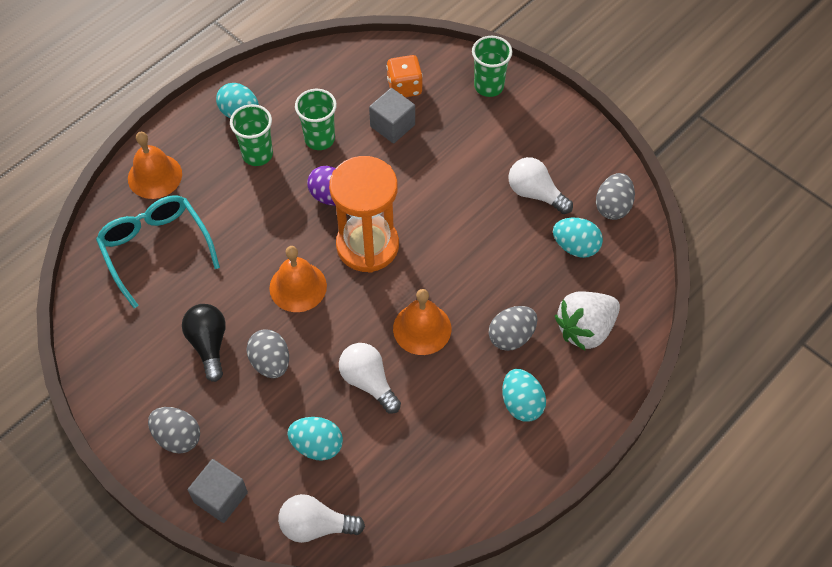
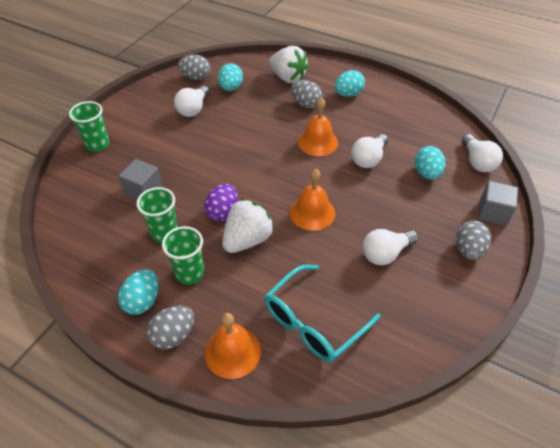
camera: 105 degrees left, 10 degrees down
black light bulb [182,304,226,382] -> white light bulb [363,229,418,265]
grey egg [246,329,289,378] -> grey egg moved to [147,305,194,350]
orange hourglass [329,156,399,273] -> none
orange dice [387,55,423,97] -> none
none -> white strawberry [222,199,275,253]

